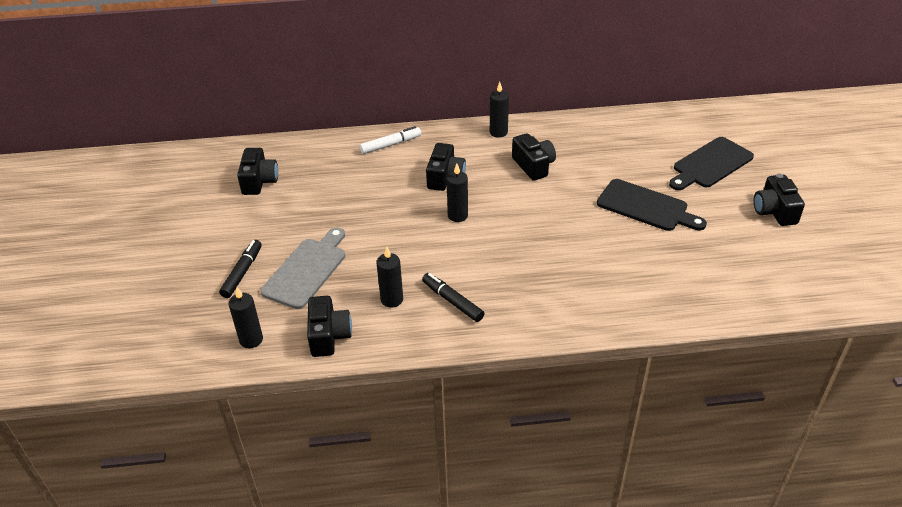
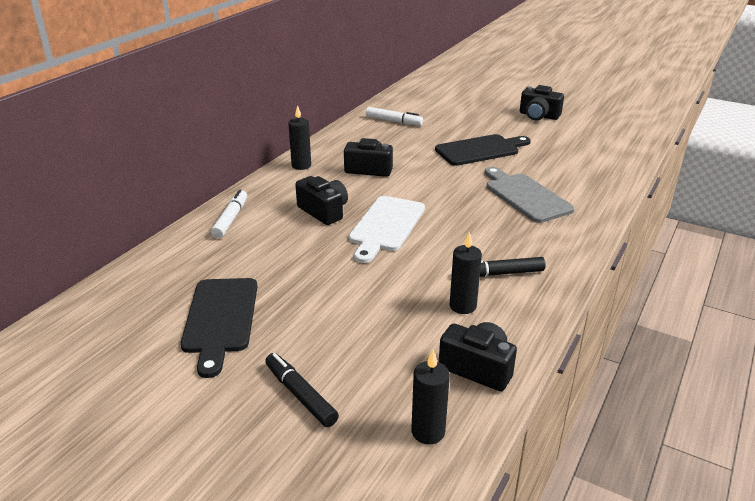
camera: 55 degrees left, 10 degrees down
black camera [237,148,278,195] -> none
grey cutting board [260,227,345,309] -> grey cutting board moved to [485,167,574,223]
black candle [447,164,468,222] -> white cutting board [349,196,425,263]
black cutting board [669,137,754,190] -> black cutting board moved to [181,278,258,378]
none -> white marker [366,107,423,125]

